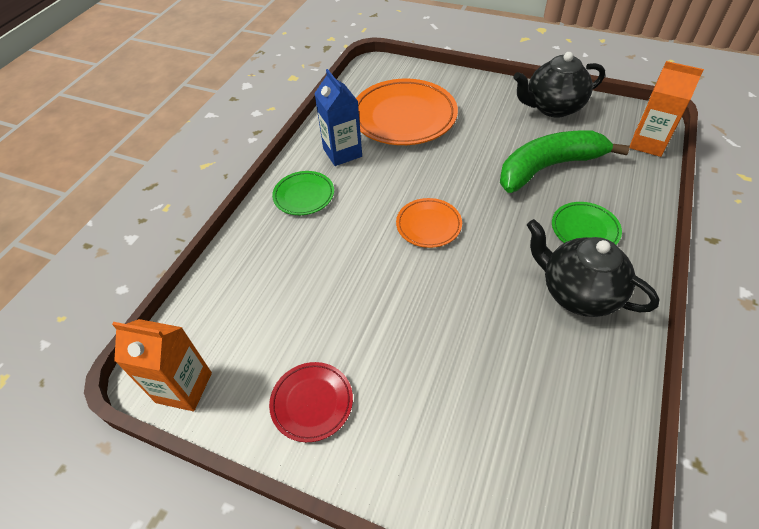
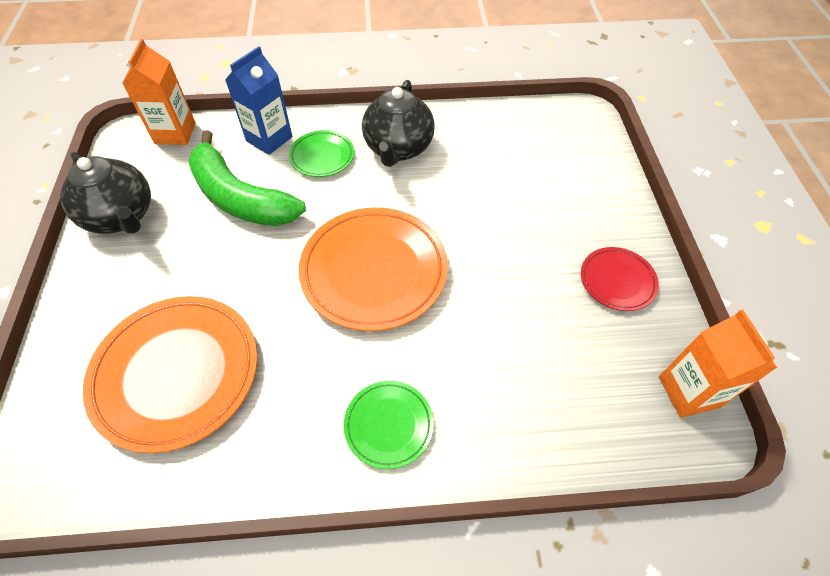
camera: 120 degrees left, 5 degrees up
blue carton [314,69,362,166] -> blue carton moved to [225,46,293,155]
orange plate [396,198,462,248] -> orange plate [298,207,448,331], size x1.95

